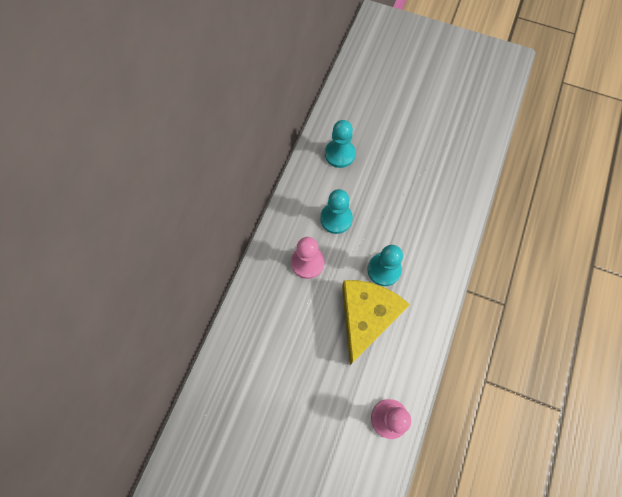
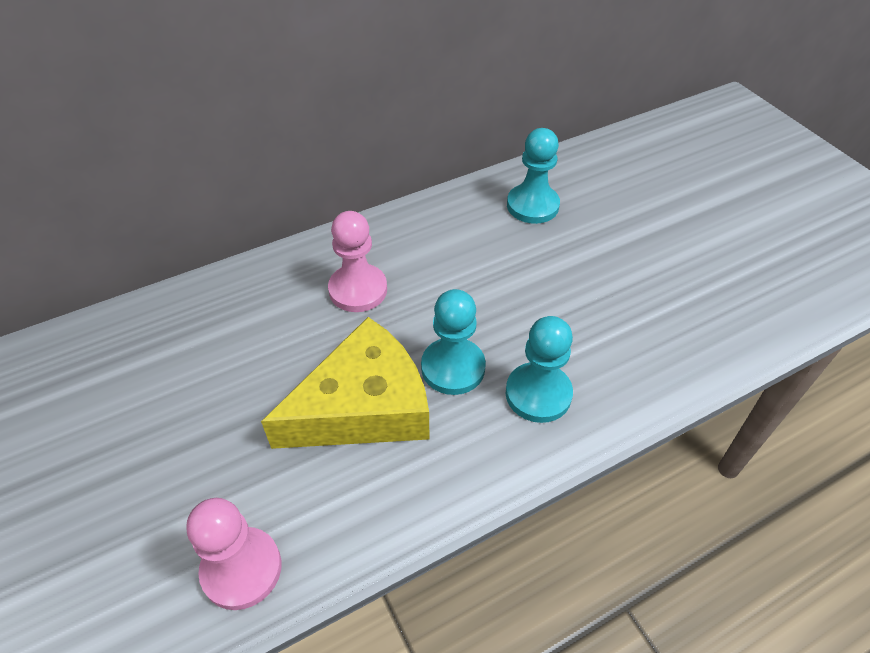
camera: 40 degrees right, 20 degrees down
turquoise pawn [320,189,353,234] -> turquoise pawn moved to [506,316,573,423]

